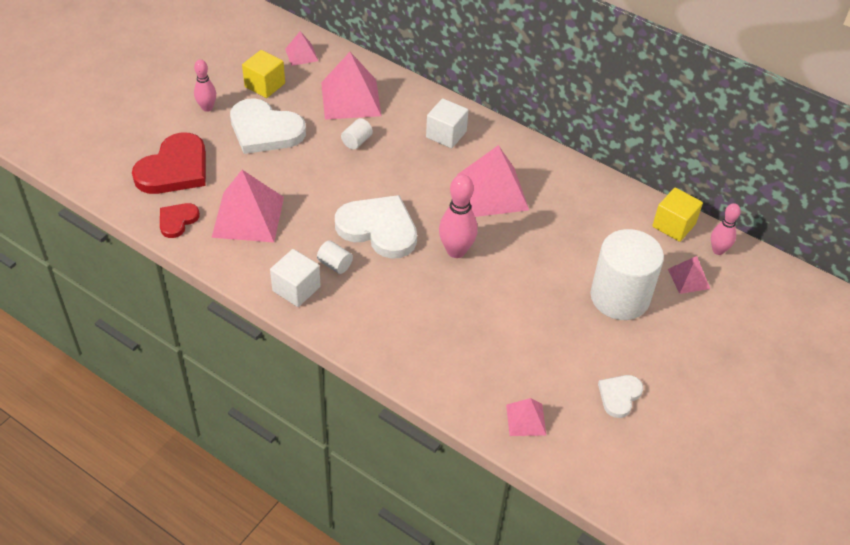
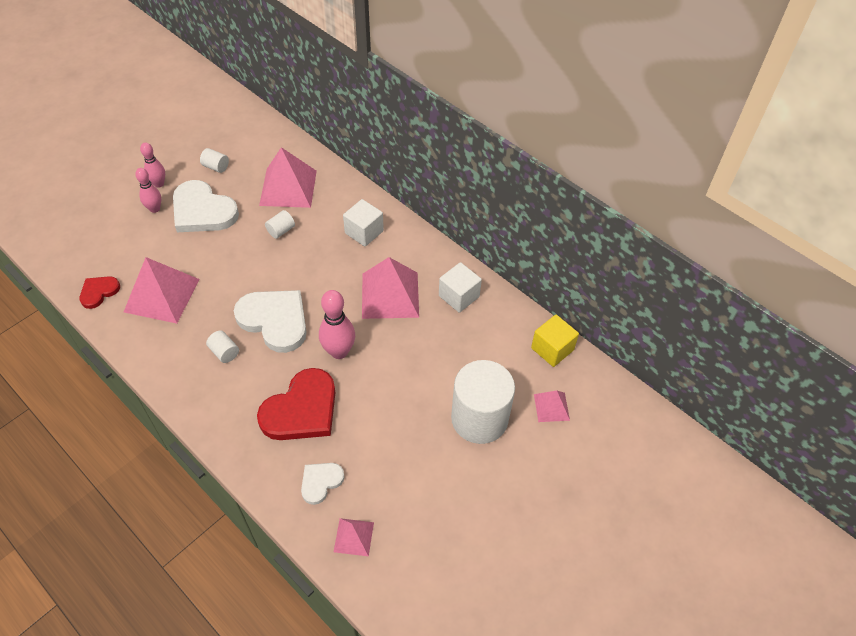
camera: 10 degrees right, 5 degrees up
red heart [132,132,206,194] -> red heart moved to [257,368,336,440]
yellow cube [242,50,285,98] -> white cylinder [200,148,229,173]
white cube [270,249,321,307] -> white cube moved to [439,262,482,313]
pink pyramid [285,31,318,66] -> none
white heart [598,375,644,418] -> white heart moved to [301,463,345,505]
pink bowling pin [711,203,741,255] -> pink bowling pin moved to [135,168,161,213]

